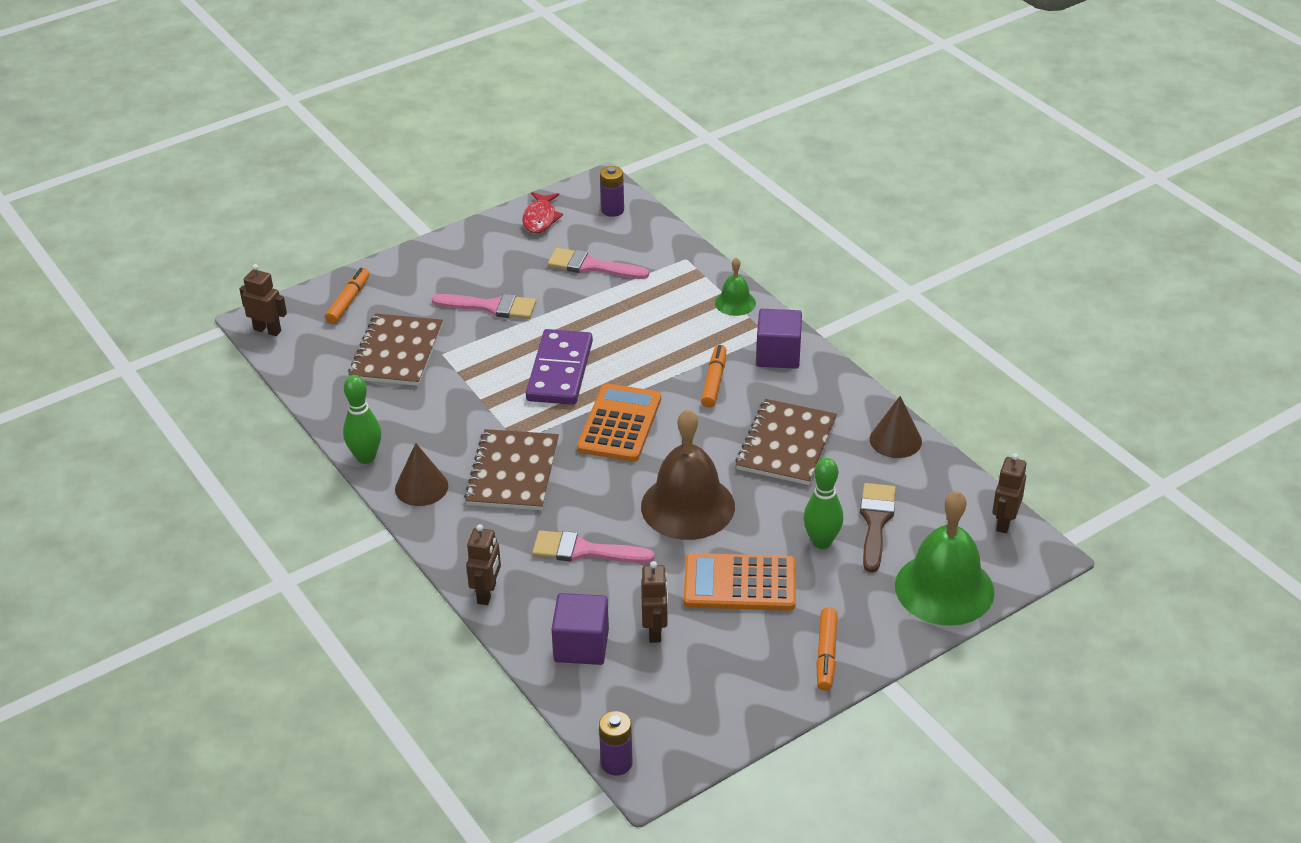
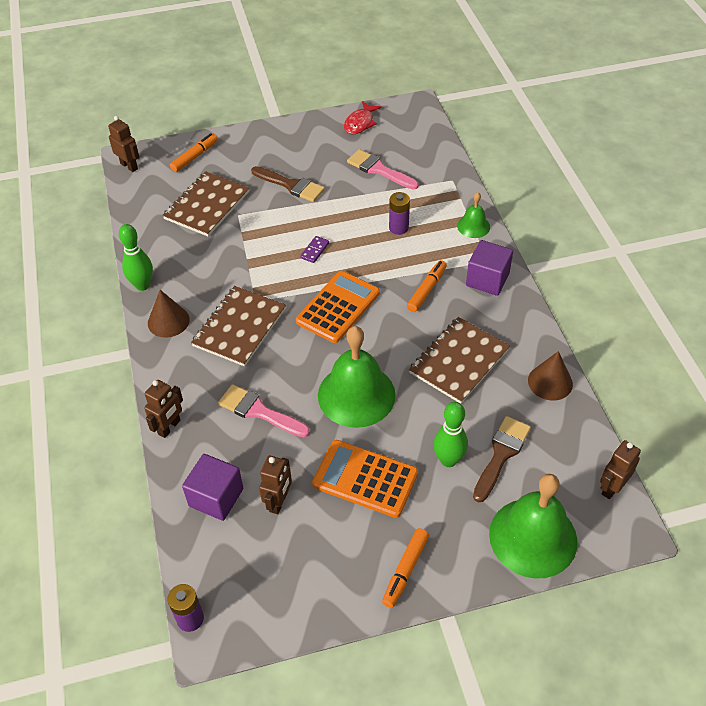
camera: 20 degrees right, 10 degrees up
pink brush [432,294,536,319] -> brown brush [251,166,325,202]
purple domino [526,329,593,405] -> purple domino [300,236,329,263], size x0.40
purple battery [600,166,624,217] -> purple battery moved to [389,192,410,235]
brown bell [641,409,735,540] -> green bell [318,326,396,428]

